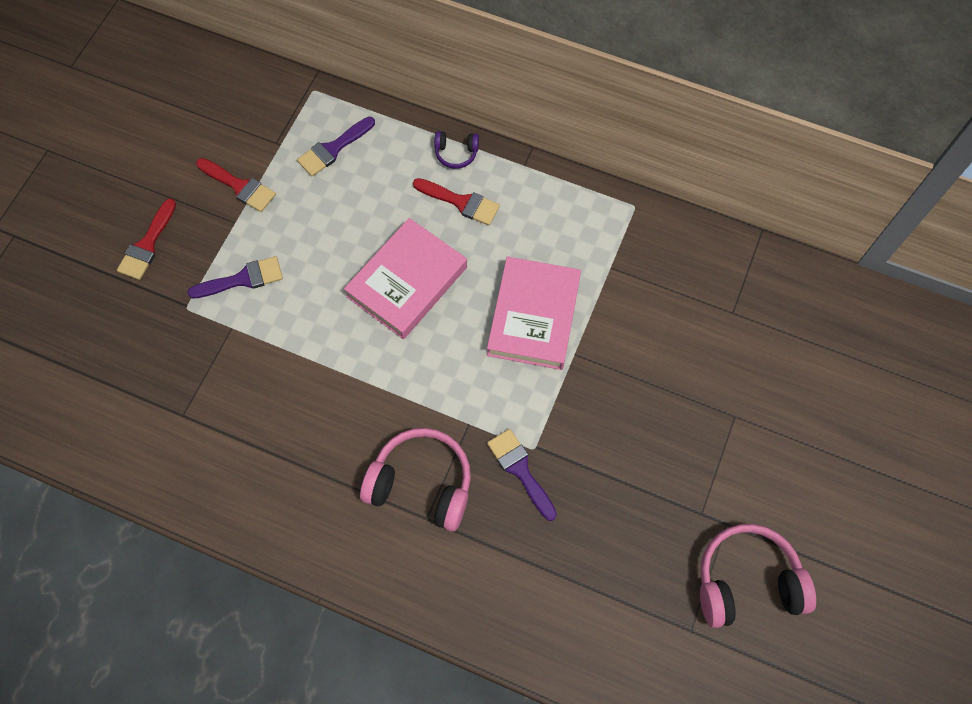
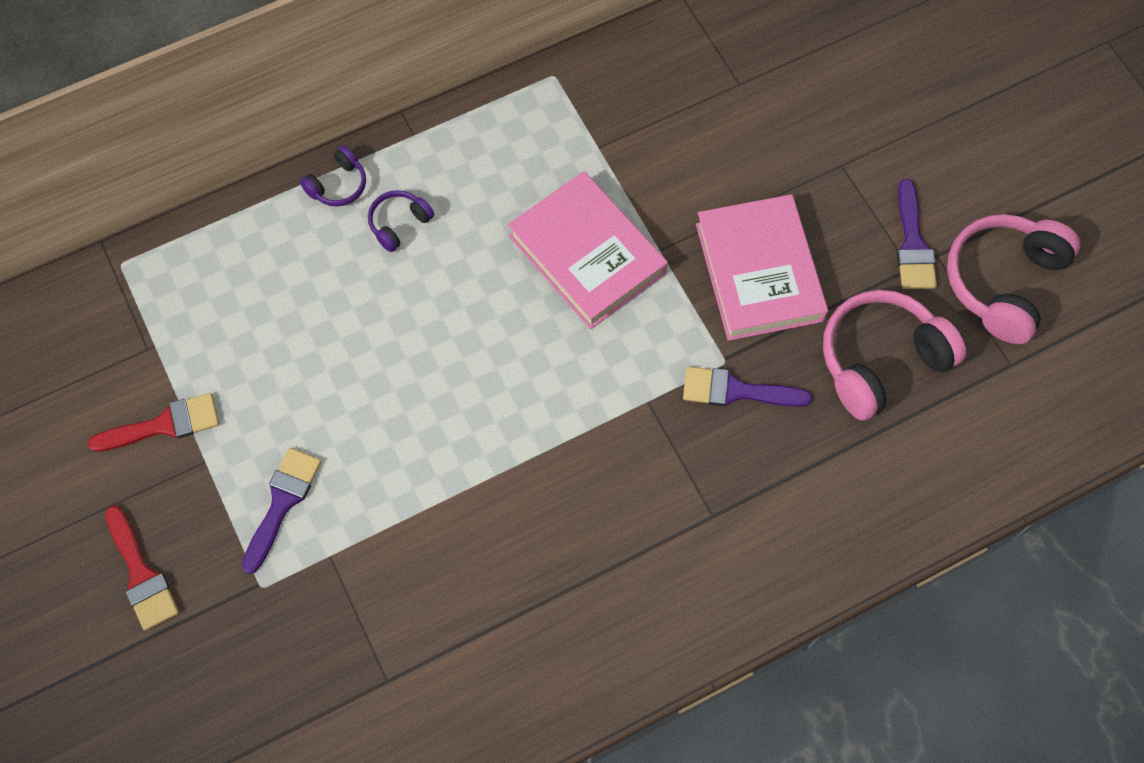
camera: 50 degrees left, 0 degrees up
purple brush [297,117,375,176] -> purple brush moved to [897,179,937,289]
pink book [344,218,467,339] -> pink book moved to [696,194,828,341]
pink headphones [360,428,471,532] -> pink headphones moved to [823,290,966,420]
red brush [413,178,500,225] -> purple headphones [368,190,434,252]

